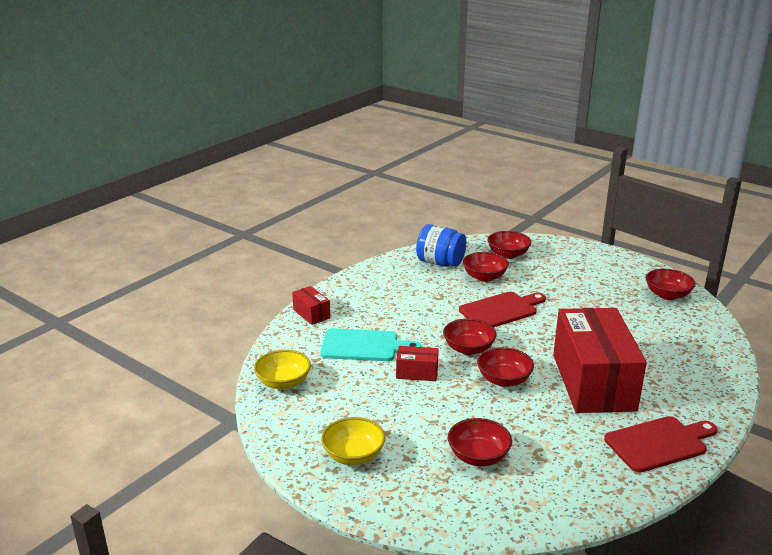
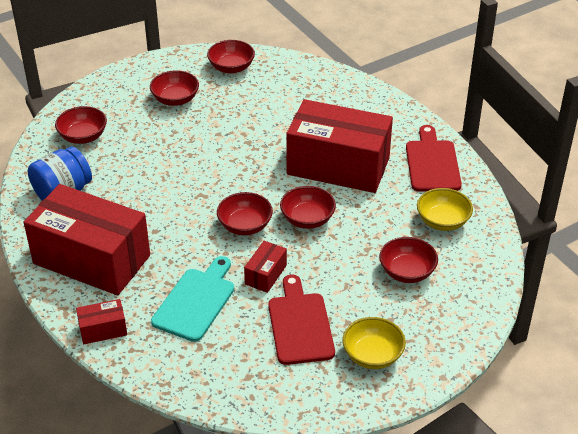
camera: 70 degrees left, 15 degrees up
yellow bowl [254,350,311,389] -> yellow bowl moved to [417,188,473,231]
red cutting board [459,292,546,328] -> red cutting board moved to [268,275,335,365]
red bowl [463,252,509,282] -> red bowl moved to [150,70,199,106]
none -> red box [24,184,150,295]

